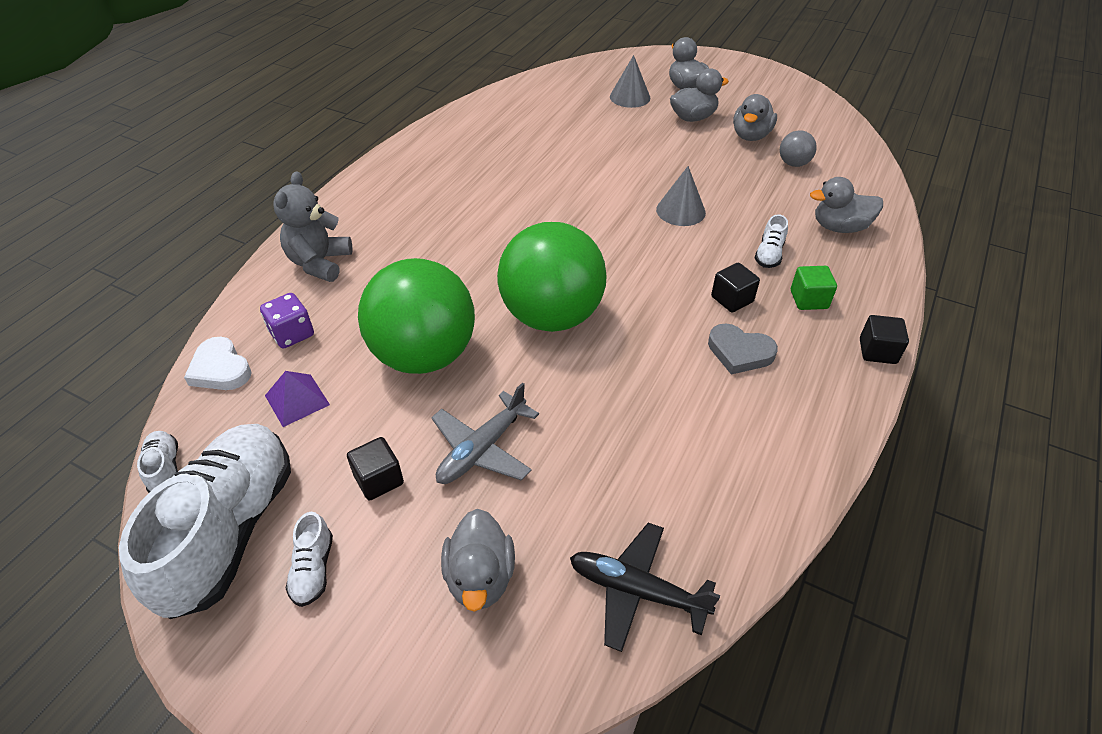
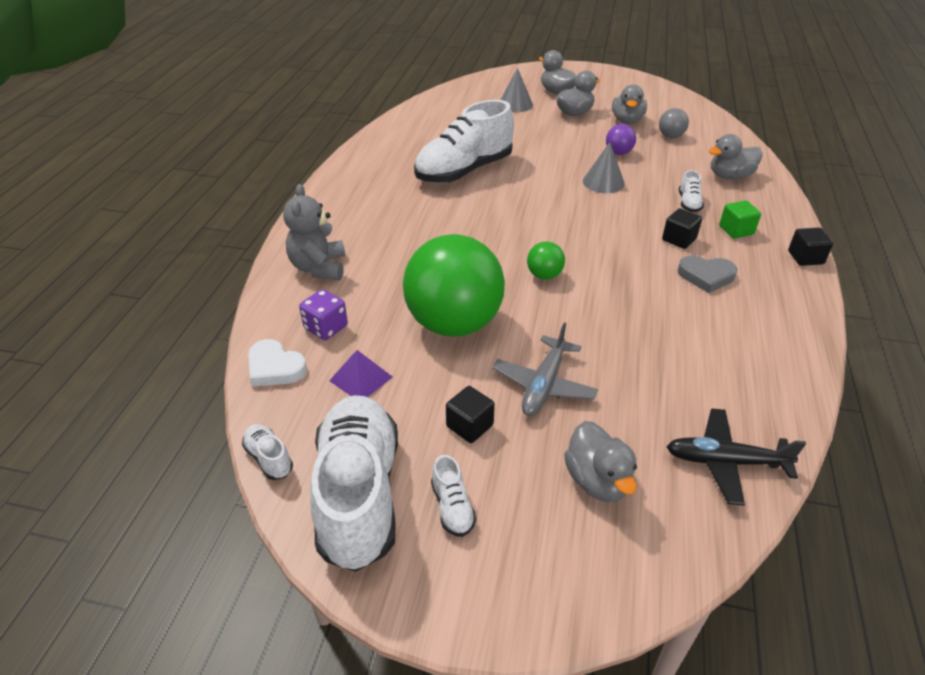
camera: 15 degrees left, 5 degrees down
green ball [497,222,607,332] -> green ball [527,241,565,280], size x0.42
none -> white shoe [414,100,514,183]
none -> purple ball [606,124,636,155]

